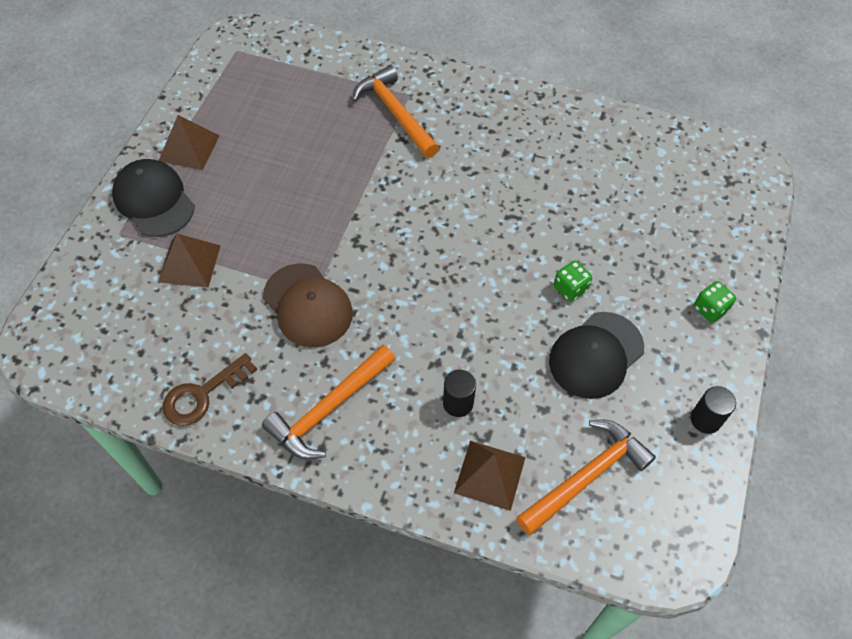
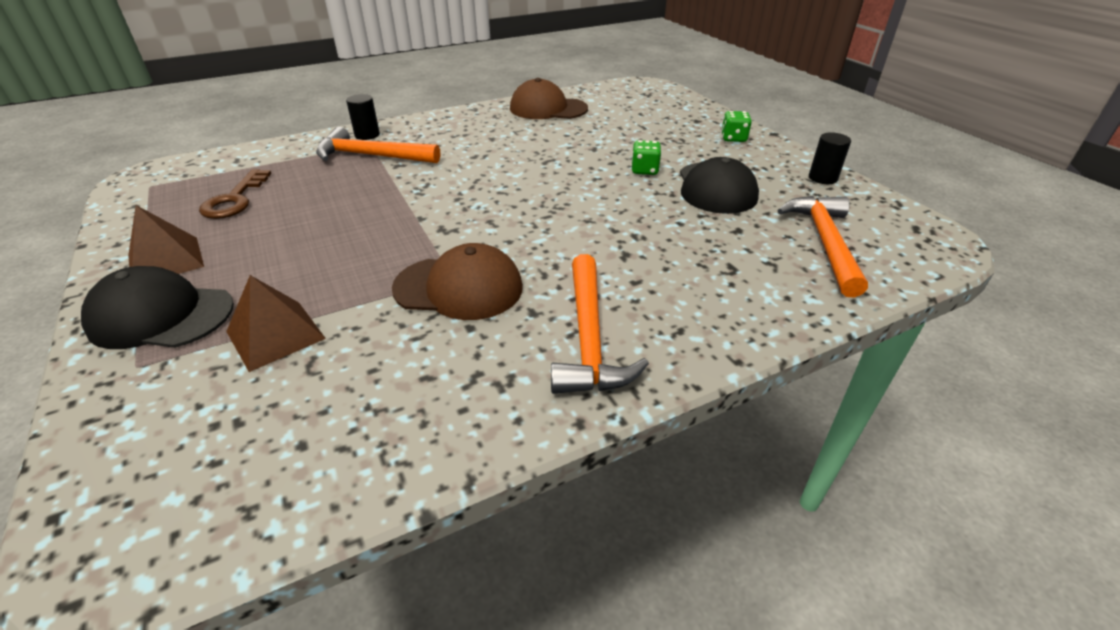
camera: 45 degrees left, 20 degrees down
brown key [162,353,257,426] -> brown key moved to [199,169,271,219]
black cylinder [443,370,476,417] -> black cylinder moved to [346,94,380,140]
brown pyramid [454,441,526,511] -> none
none -> brown cap [510,78,588,119]

